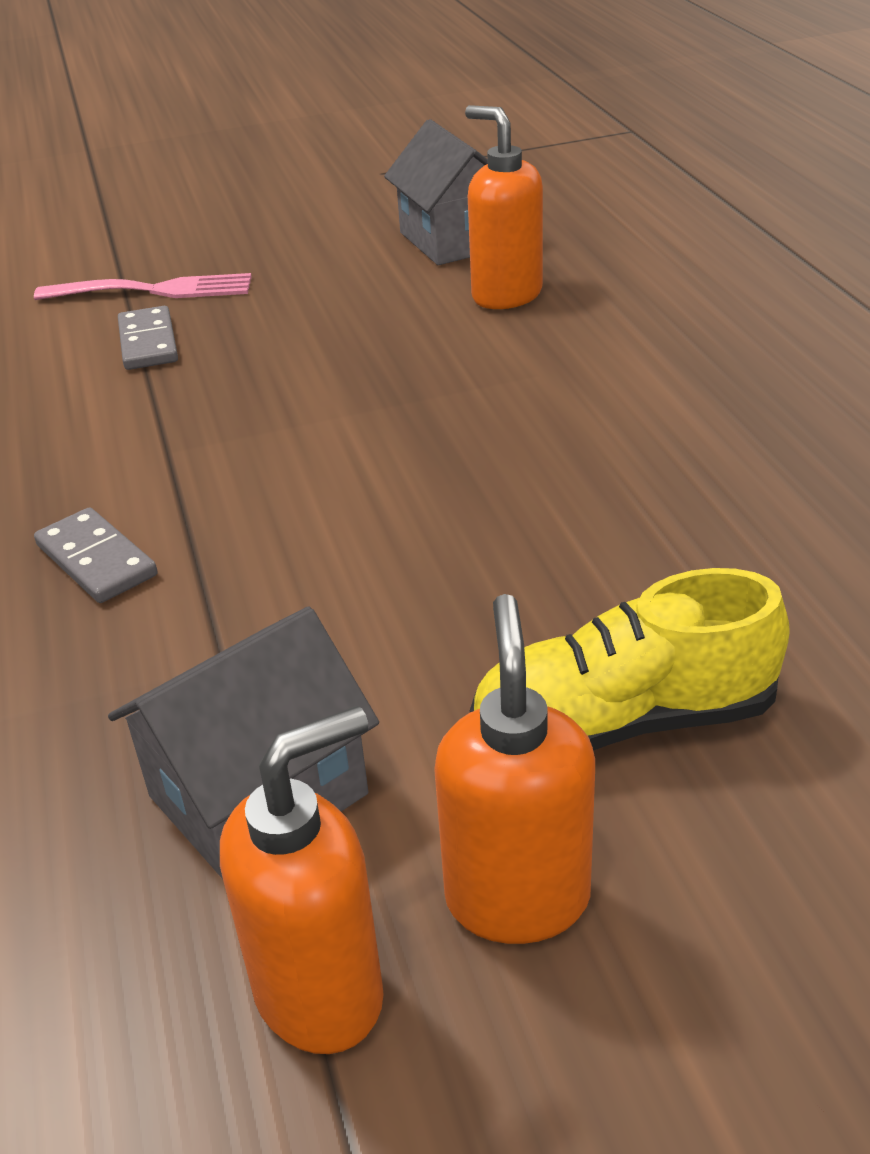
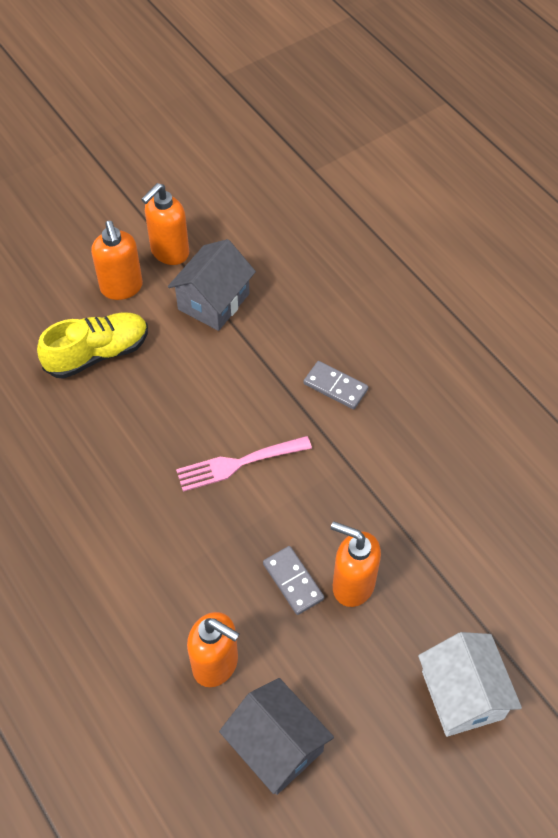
camera: 160 degrees right, 20 degrees up
pink fork [34,273,252,300] -> pink fork moved to [176,436,312,492]
grey domino [118,306,178,370] -> grey domino moved to [263,546,324,615]
none -> orange soap dispenser [331,521,381,607]
none -> white house [418,632,522,737]

